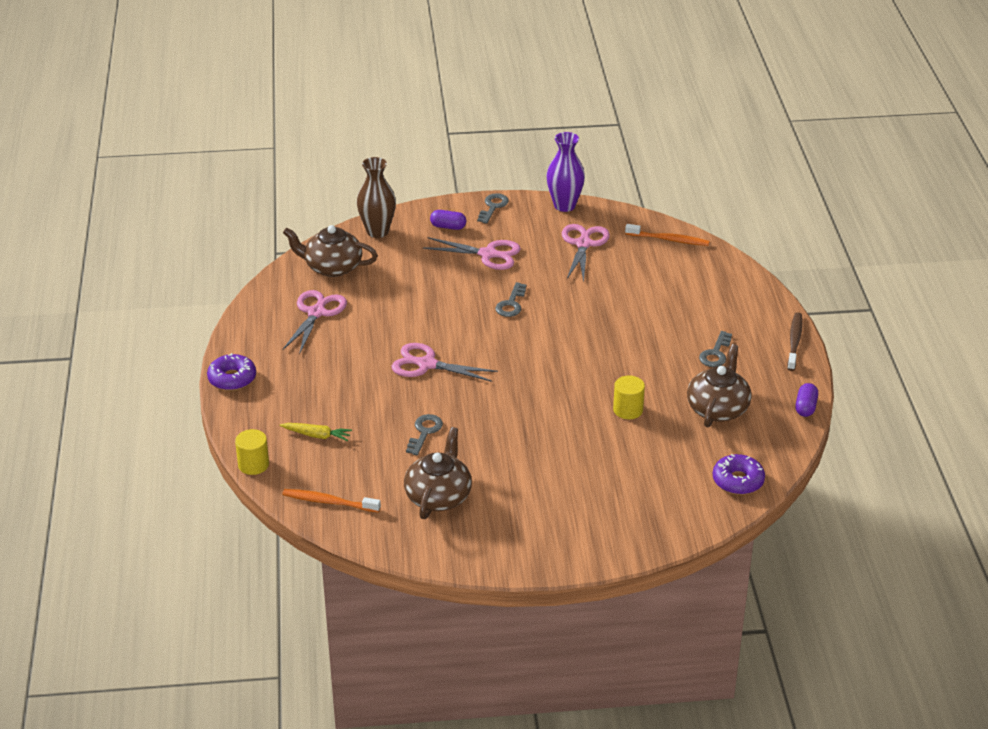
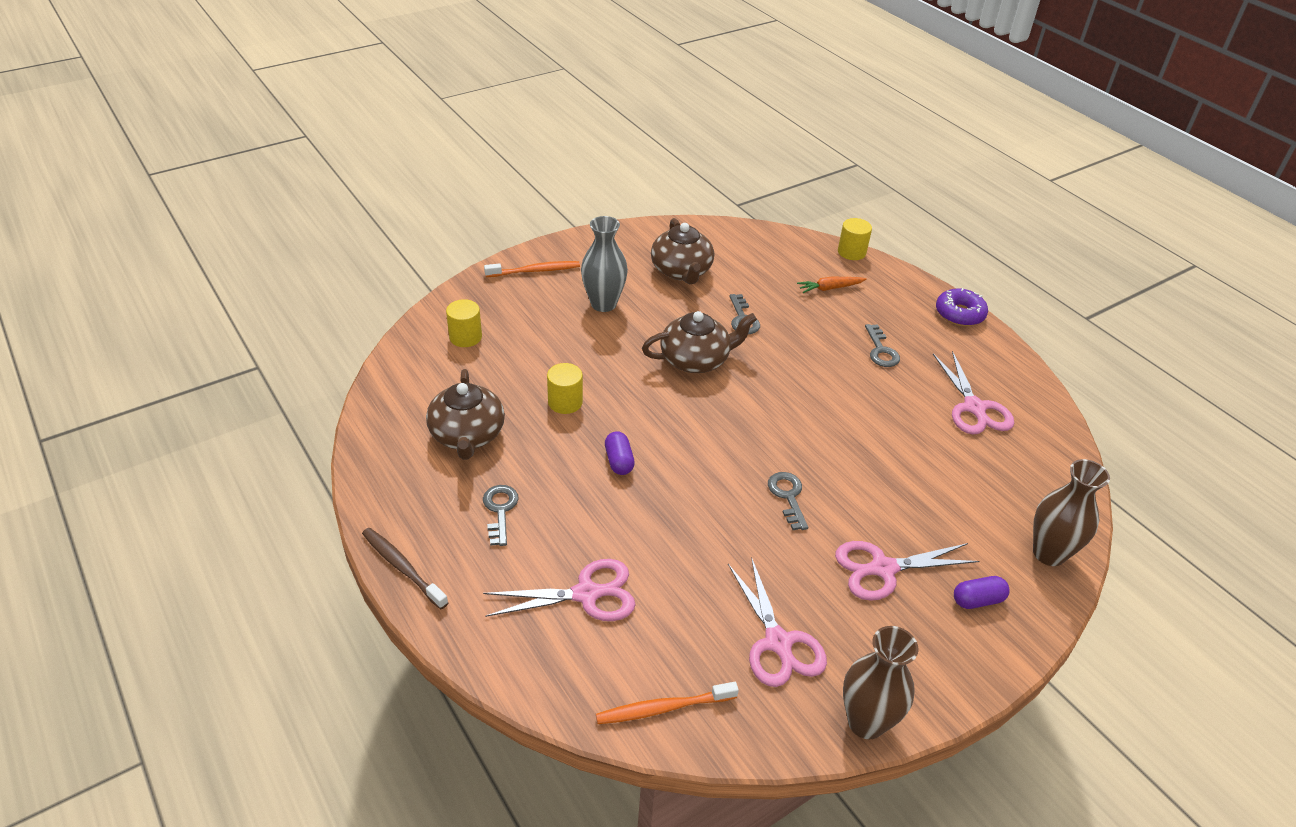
camera: 150 degrees right, 5 degrees up
yellow carrot [279,423,352,441] -> orange carrot [797,277,867,293]
orange toothbrush [282,489,381,513] -> orange toothbrush moved to [484,261,580,277]
brown teapot [283,225,378,277] -> brown teapot moved to [642,311,757,373]
pink scissors [391,343,498,382] -> pink scissors moved to [483,559,636,621]
grey key [477,193,509,224] -> grey key moved to [865,324,900,367]
purple vase [546,132,585,212] -> brown vase [843,626,919,739]
purple donut [713,454,765,495] -> none
brown toothbrush [787,312,802,371] -> brown toothbrush turned 150 degrees clockwise [362,528,448,609]
purple capsule [795,383,818,417] -> purple capsule moved to [605,431,635,475]
none -> yellow cylinder [446,299,482,347]
none -> grey vase [581,216,628,312]

